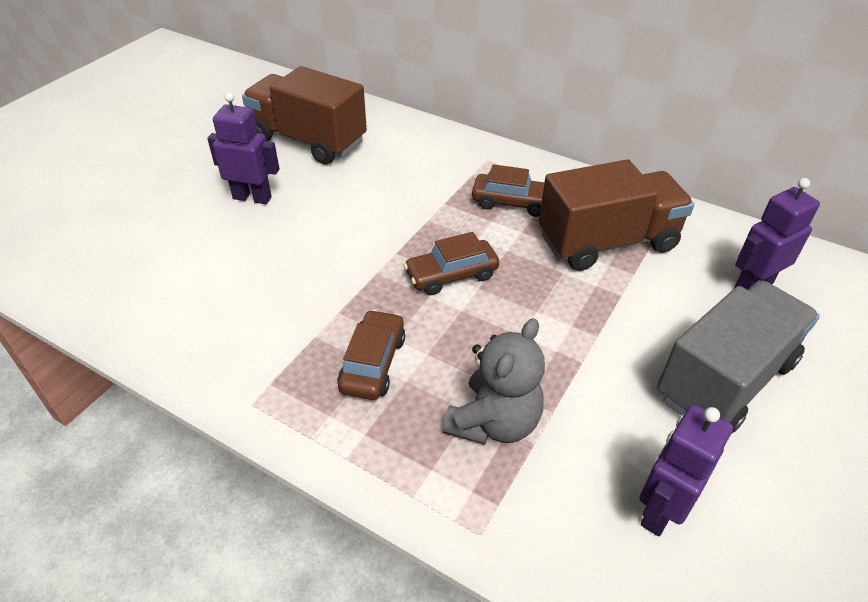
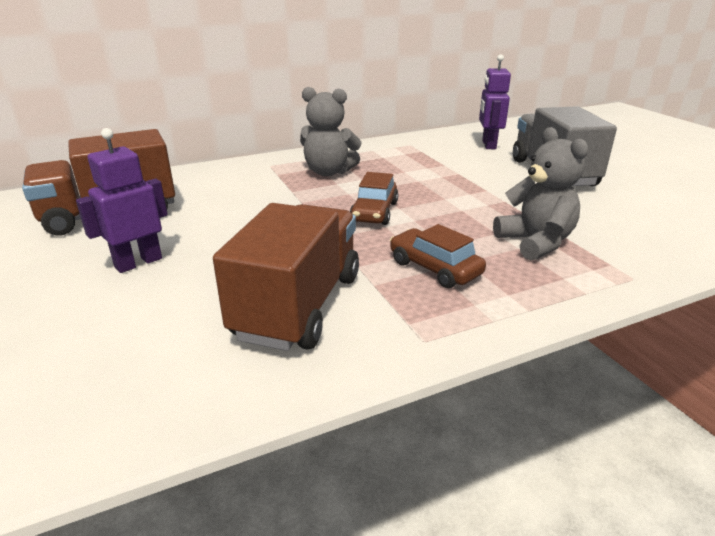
camera: 55 degrees left, 15 degrees down
brown car [472,164,545,217] -> grey teddy bear [300,87,362,176]
brown truck [539,160,694,271] -> brown truck moved to [213,203,359,351]
purple robot [639,405,733,537] -> none

